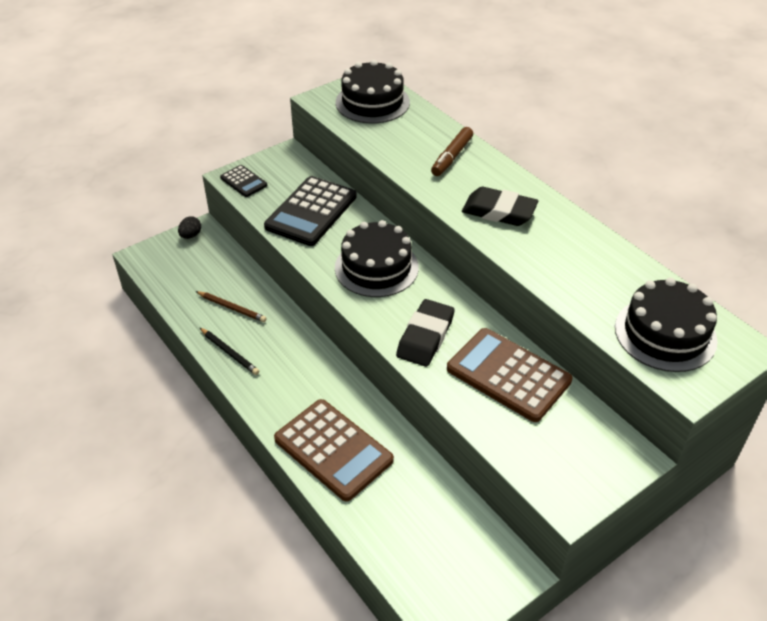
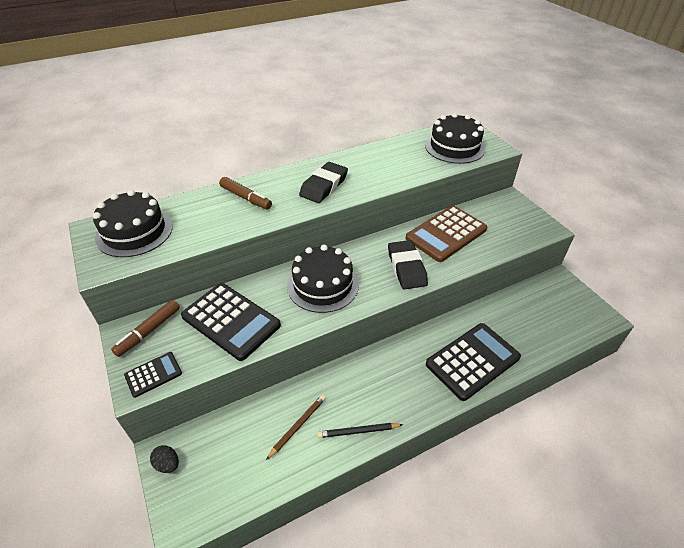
camera: 80 degrees left, 0 degrees up
black pencil [200,328,259,375] -> black pencil turned 150 degrees counterclockwise [317,423,403,438]
brown calculator [274,399,394,502] -> black calculator [426,323,521,401]
black eraser [396,299,455,367] -> black eraser turned 45 degrees clockwise [388,240,428,290]
none -> brown marker [111,300,180,357]

